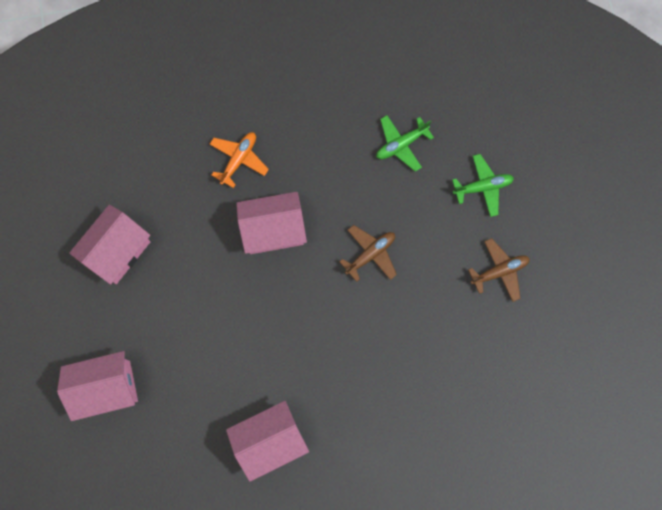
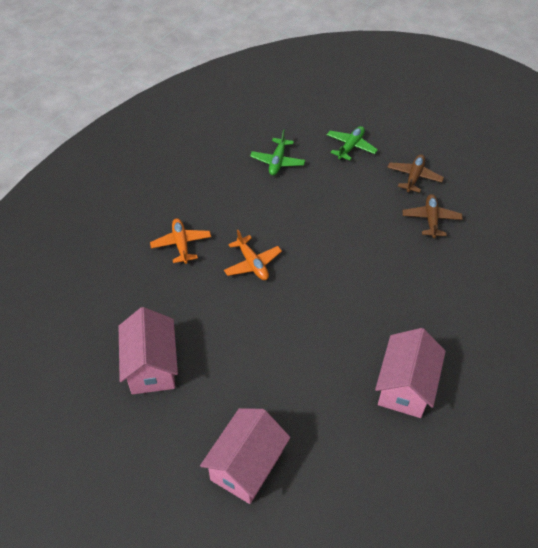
camera: 45 degrees left, 25 degrees down
pink house [236,192,307,254] -> orange plane [224,230,282,280]
brown plane [339,225,397,282] -> brown plane moved to [403,194,463,238]

